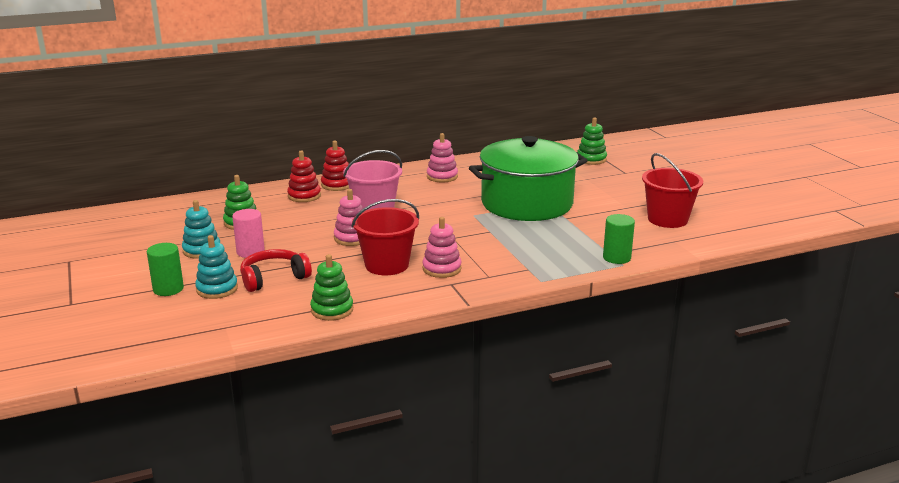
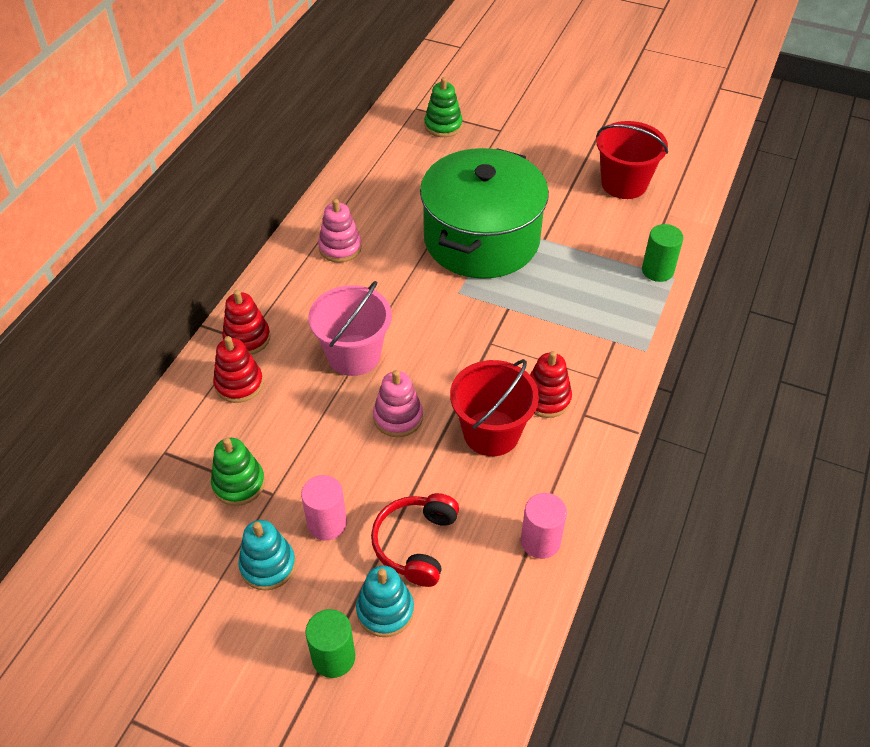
camera: 45 degrees left, 25 degrees up
green stacking toy [310,254,353,321] -> pink cylinder [521,493,567,559]
pink stacking toy [423,217,462,278] -> red stacking toy [530,351,572,418]

